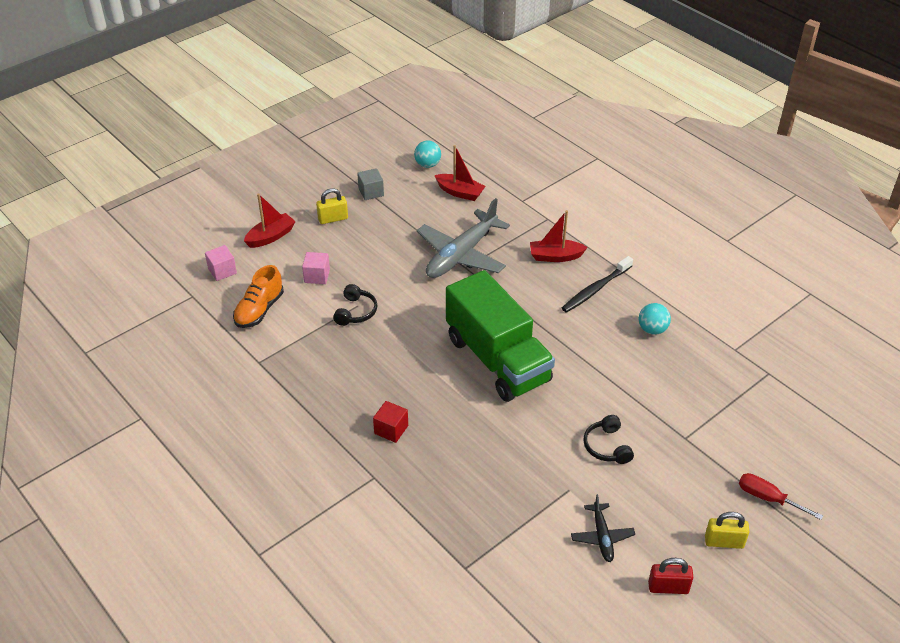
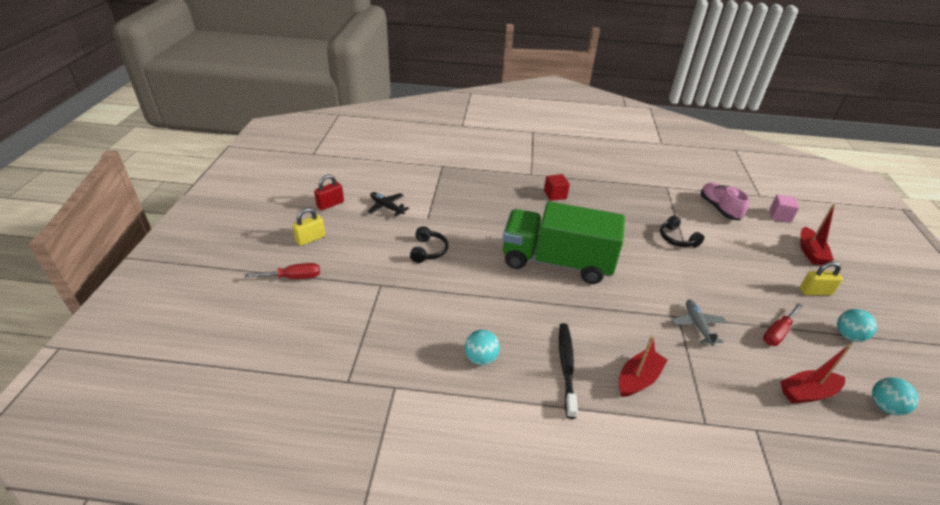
camera: 135 degrees right, 5 degrees down
orange shoe [233,265,284,328] -> pink shoe [701,183,749,220]
pink cube [302,252,330,284] -> none
yellow padlock [316,188,348,224] -> yellow padlock turned 60 degrees clockwise [800,262,843,295]
grey cube [357,168,384,200] -> turquoise ball [837,309,877,342]
grey plane [417,198,510,278] -> grey plane [672,300,726,346], size x0.49
black headphones [583,415,634,464] -> black headphones turned 60 degrees clockwise [410,226,448,263]
none -> red screwdriver [763,303,803,346]

